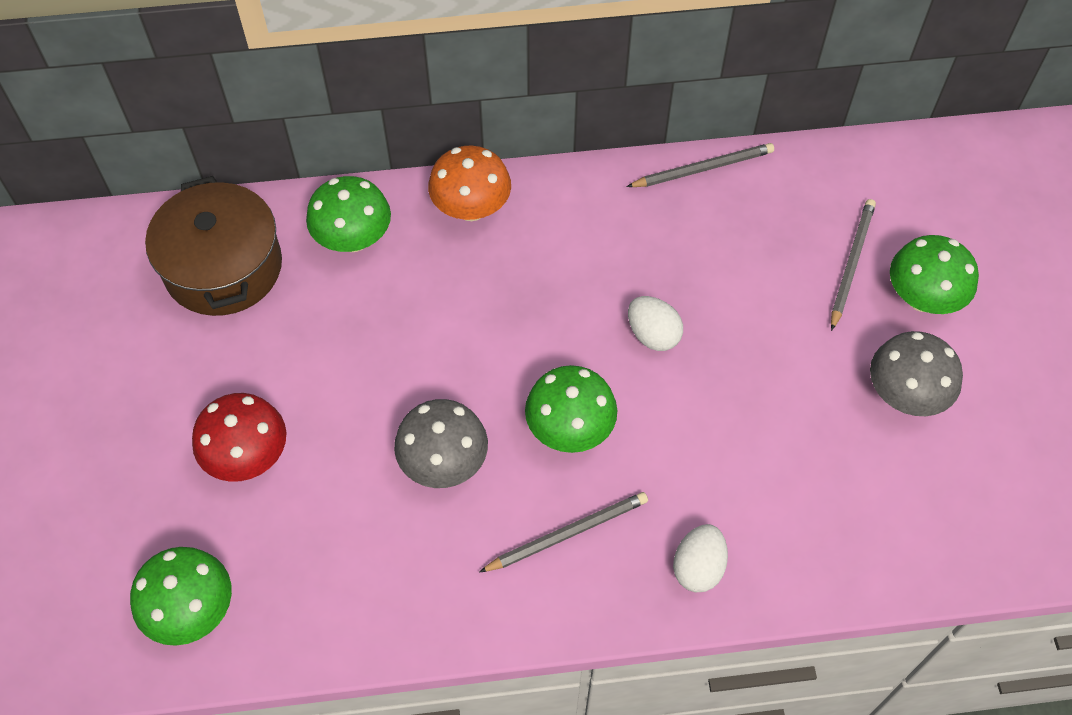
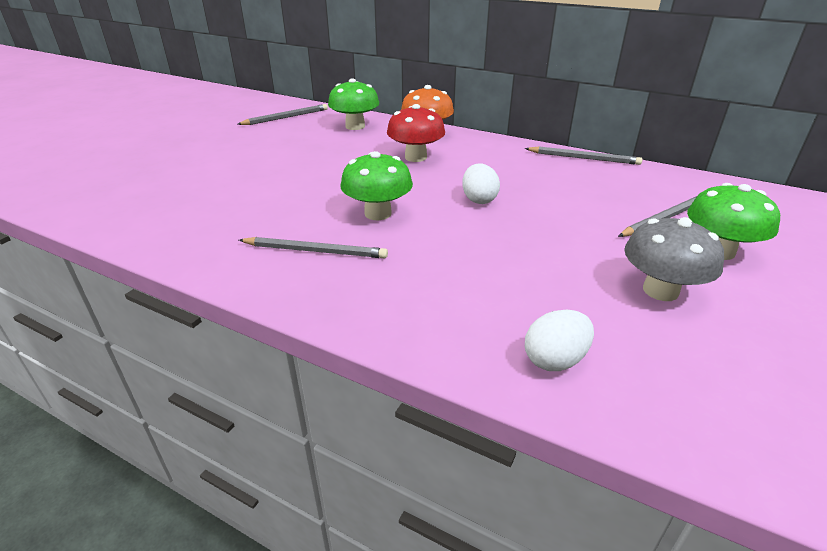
camera: 35 degrees right, 25 degrees down
green mushroom [130,547,232,646] -> none
brown pot [145,176,282,316] -> grey pencil [238,104,328,125]
red mushroom [192,393,286,482] -> red mushroom moved to [387,104,445,162]
grey mushroom [394,399,488,488] -> none
white egg [673,524,728,592] -> white egg moved to [525,310,594,371]

